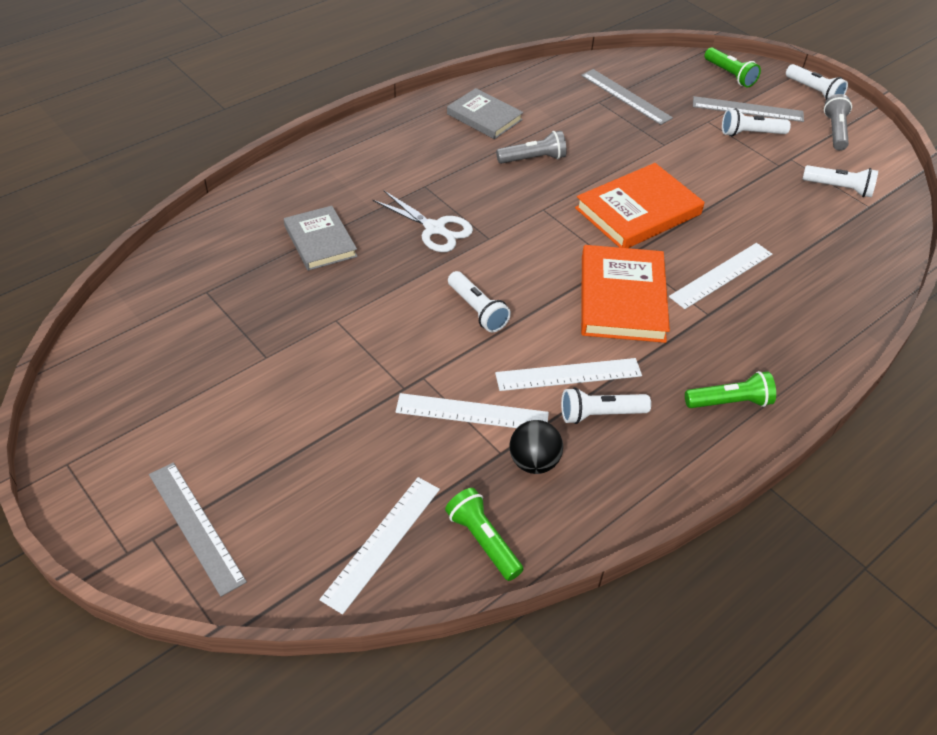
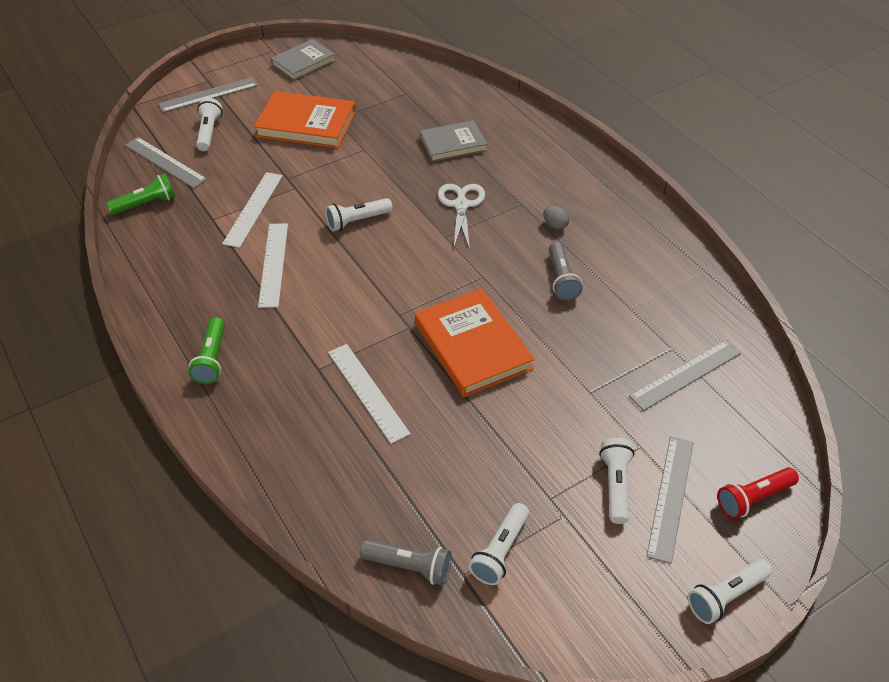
camera: 100 degrees right, 0 degrees up
white ruler [319,477,440,615] -> grey ruler [125,137,207,188]
white scissors [372,191,473,252] -> white scissors turned 135 degrees clockwise [438,184,485,250]
grey book [447,88,523,139] -> grey book moved to [271,39,336,81]
black ball [509,420,563,474] -> none
white flashlight [561,387,651,424] -> white flashlight moved to [196,98,222,151]
orange book [581,245,670,343] -> orange book moved to [254,91,356,148]
green flashlight [705,47,761,88] -> red flashlight [717,467,799,519]
grey flashlight [824,94,852,151] -> grey flashlight moved to [360,540,452,585]
none -> grey egg [543,206,569,229]

